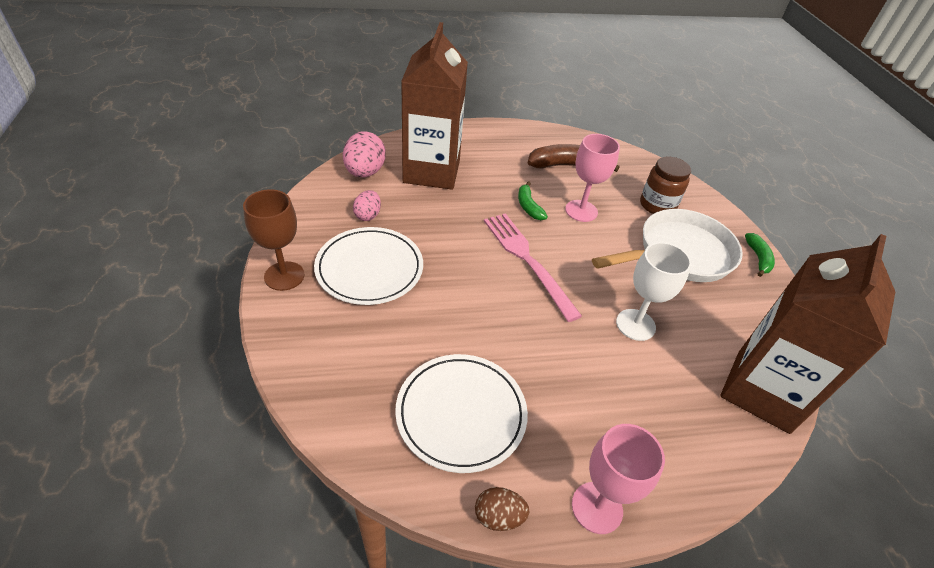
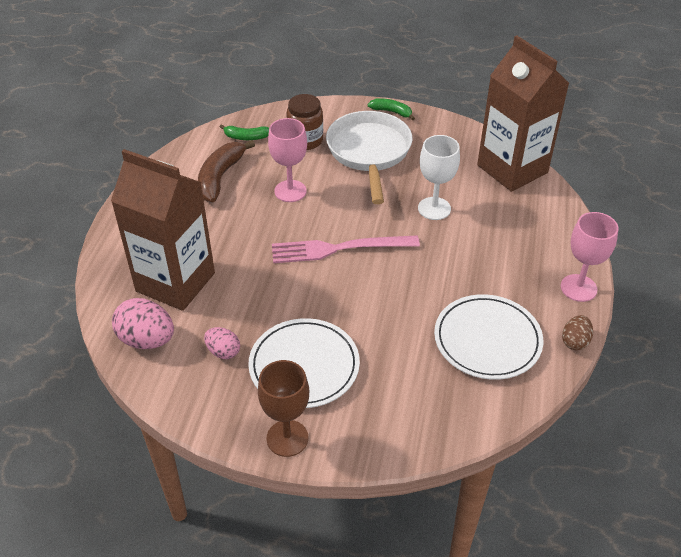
camera: 65 degrees left, 0 degrees up
green banana [518,181,548,220] -> green banana moved to [220,124,269,140]

